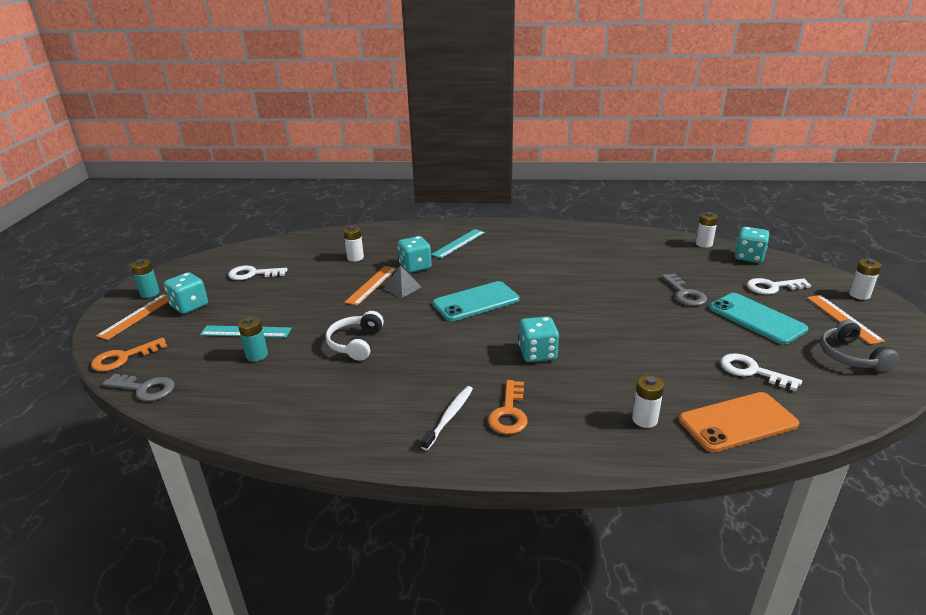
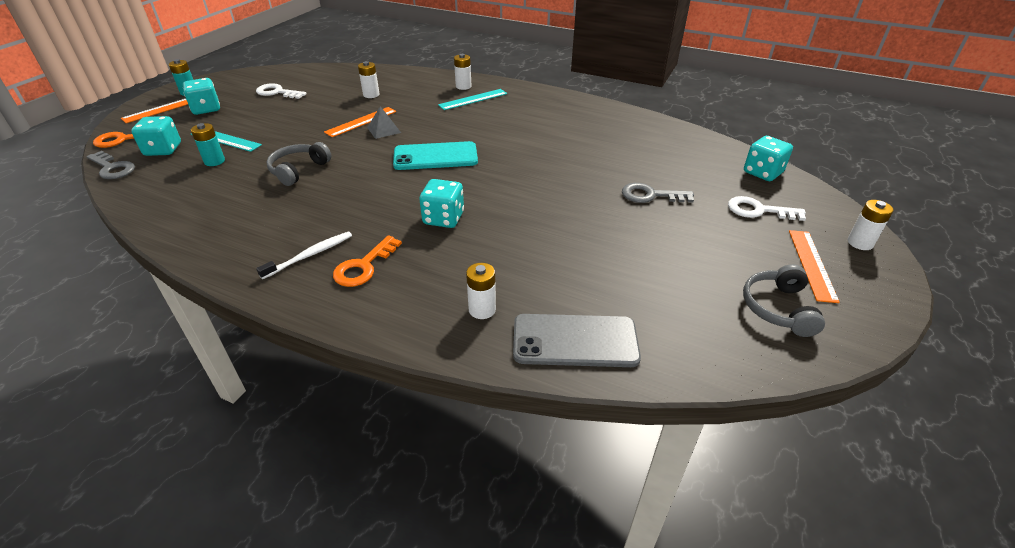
camera: 20 degrees right, 10 degrees up
white headphones [326,311,384,361] -> grey headphones [267,142,331,186]
turquoise dice [398,236,432,273] -> turquoise dice moved to [131,116,181,156]
grey key [662,273,707,306] -> grey key turned 90 degrees clockwise [622,183,694,203]
orange phone [679,392,799,452] -> grey phone [513,314,641,367]
white battery [695,212,718,248] -> white battery moved to [454,54,471,90]
turquoise phone [709,293,808,345] -> none
white key [720,353,802,391] -> none

